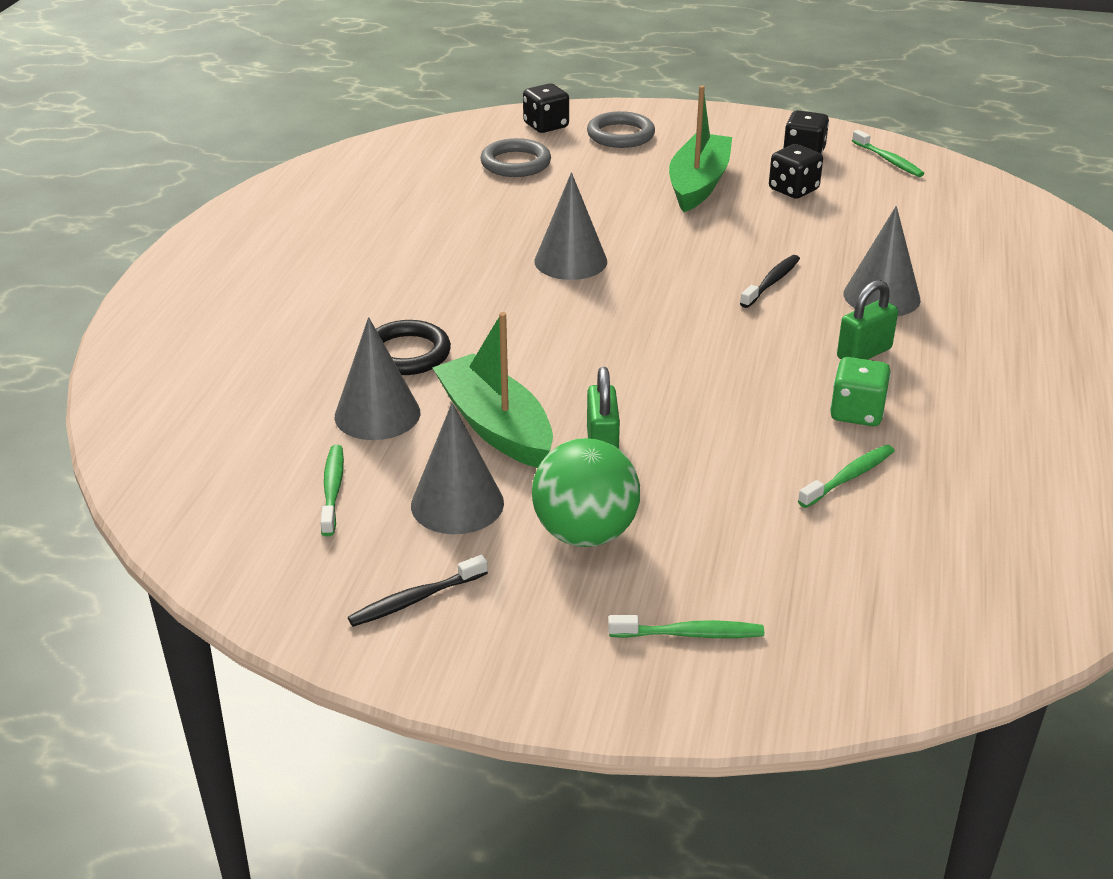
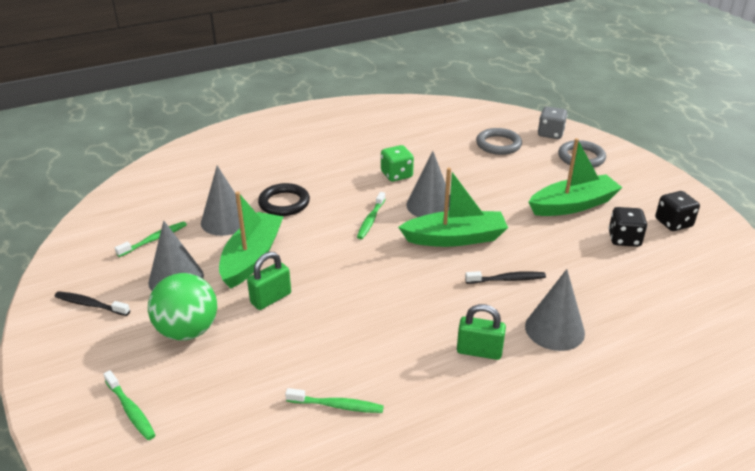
camera: 50 degrees right, 0 degrees up
black dice [523,83,569,133] -> grey dice [538,107,567,139]
green dice [830,357,891,426] -> green dice moved to [381,145,414,182]
green toothbrush [852,130,924,177] -> green toothbrush moved to [357,192,385,239]
none -> green boat [398,168,508,247]

